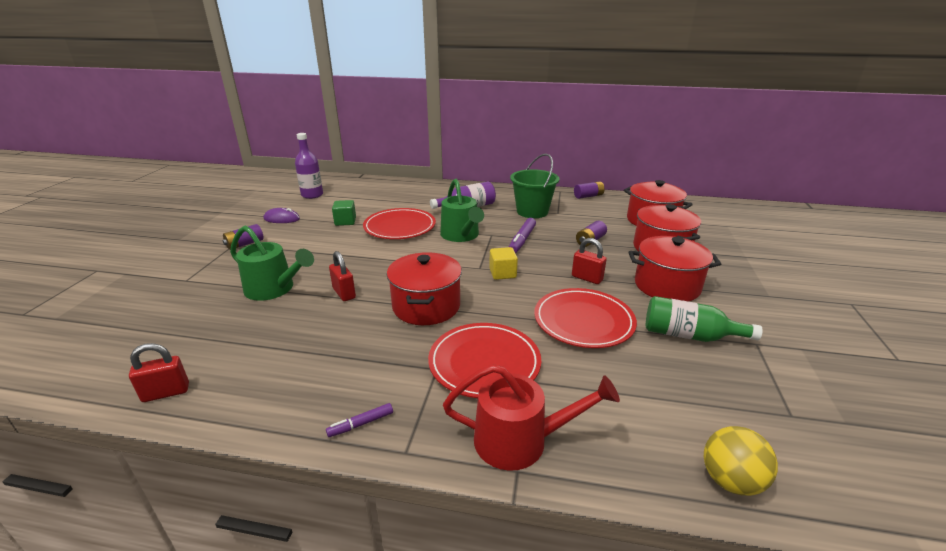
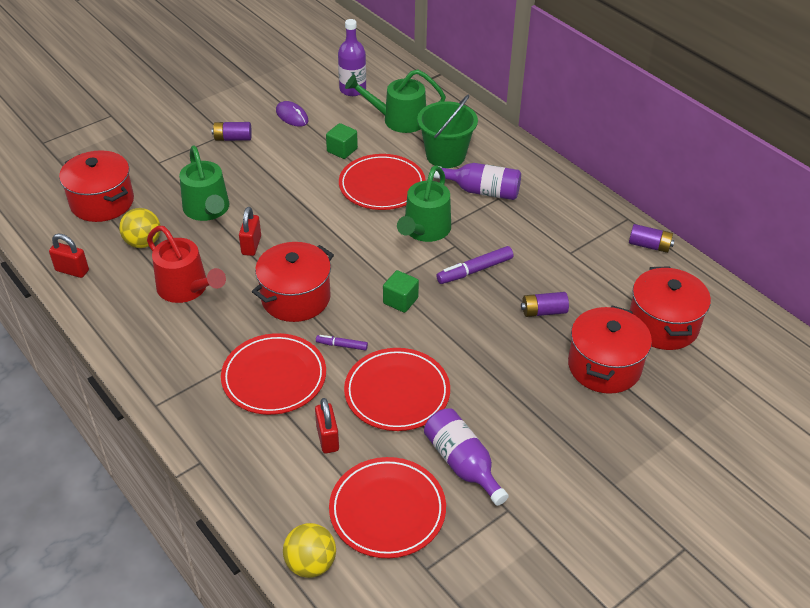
camera: 40 degrees right, 15 degrees up
purple marker [326,403,393,437] -> purple marker moved to [316,335,368,351]
red watering can [443,364,620,471] -> red watering can moved to [147,226,226,303]
yellow cube [489,247,518,280] -> green cube [383,270,419,313]
green bucket [510,154,560,218] -> green bucket moved to [417,95,478,168]
red padlock [572,238,607,284] -> red padlock moved to [315,398,339,453]
red pot [628,236,721,302] -> red pot moved to [59,150,134,222]
green bottle [646,296,763,342] -> purple bottle [424,408,509,506]
none -> yellow ball [119,208,161,248]
none -> red plate [329,457,446,558]
none -> green watering can [345,69,446,133]

